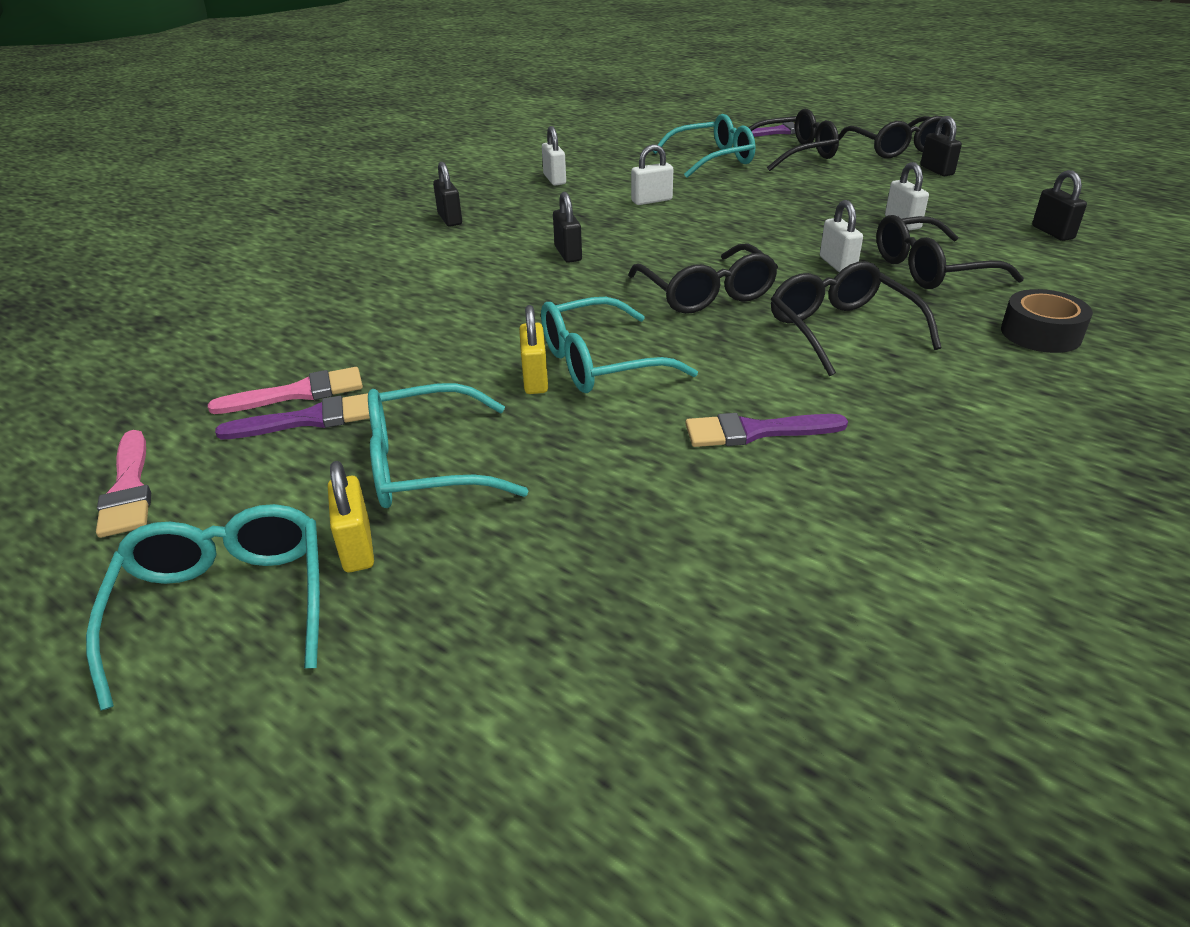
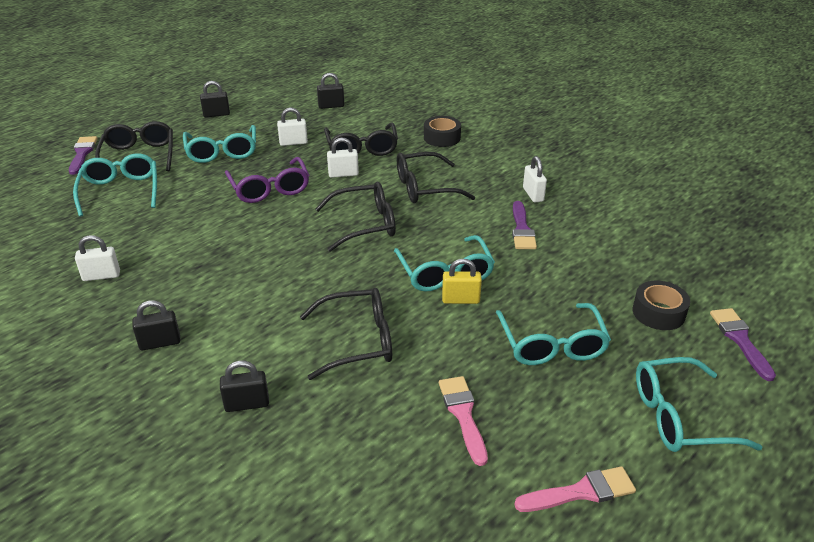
camera: 85 degrees left, 0 degrees up
purple brush [215,393,370,439] -> purple brush moved to [710,308,776,381]
yellow padlock [328,461,374,572] -> none
black padlock [553,192,582,263] -> black padlock moved to [220,361,269,412]
white padlock [631,144,673,205] -> white padlock moved to [523,156,547,203]
black glasses [839,116,950,158] -> black glasses moved to [300,288,392,380]
none -> turquoise glasses [183,125,256,163]
none -> purple glasses [225,157,309,203]
none -> black tape [633,281,690,330]

